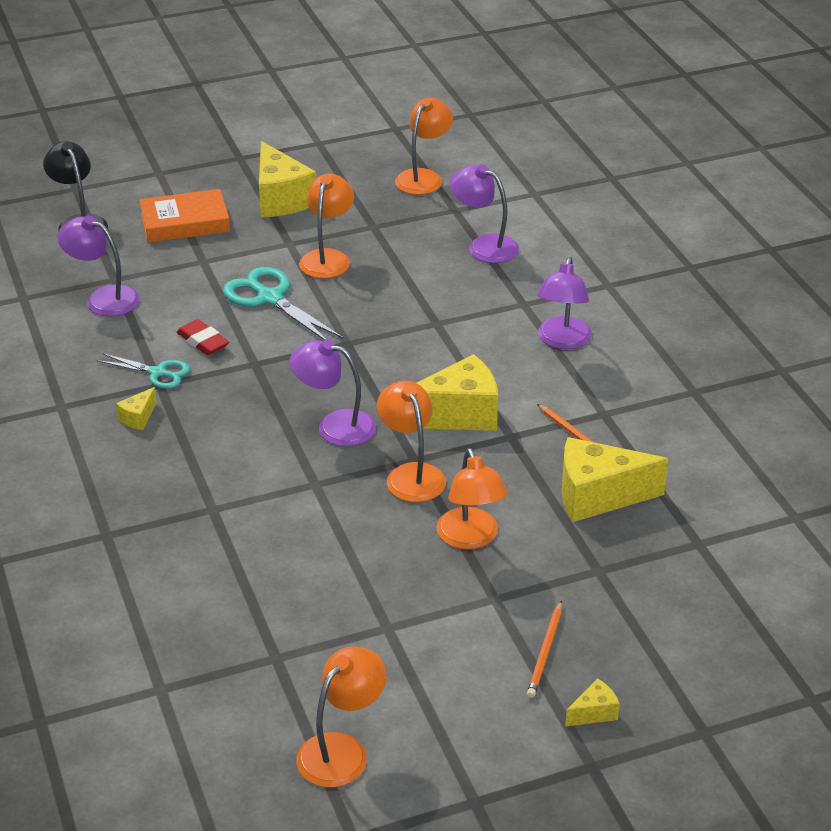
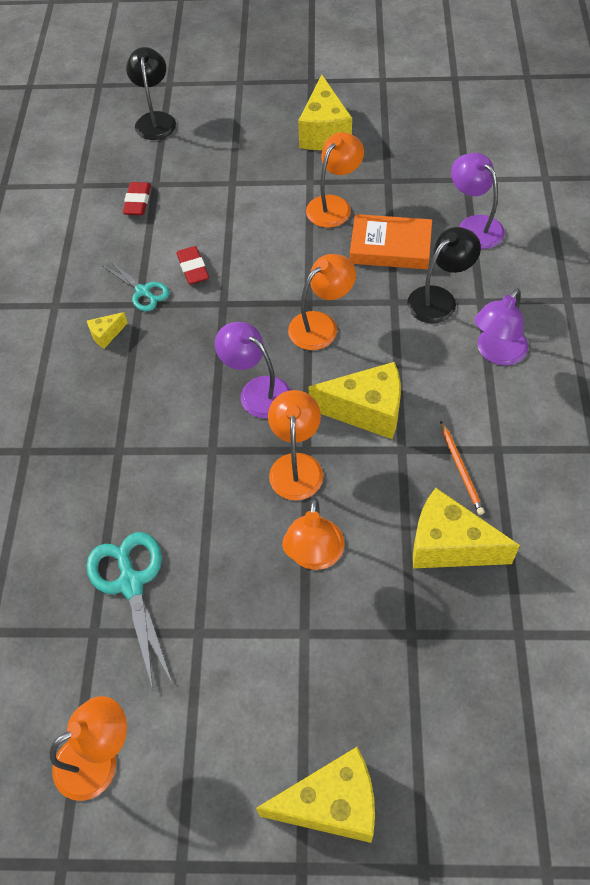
camera: 25 degrees right, 20 degrees up
purple lamp [57,216,140,317] -> red eraser [123,182,151,215]
orange book [139,189,230,243] -> orange book moved to [350,214,432,269]
turquoise scissors [223,267,343,340] -> turquoise scissors moved to [86,532,172,690]
orange lamp [395,98,453,195] -> orange lamp moved to [288,254,356,350]
orange pencil [527,600,562,698] -> none
yellow cheese [565,678,620,726] -> yellow cheese [256,747,375,843], size x2.19
none -> black lamp [407,227,481,323]

